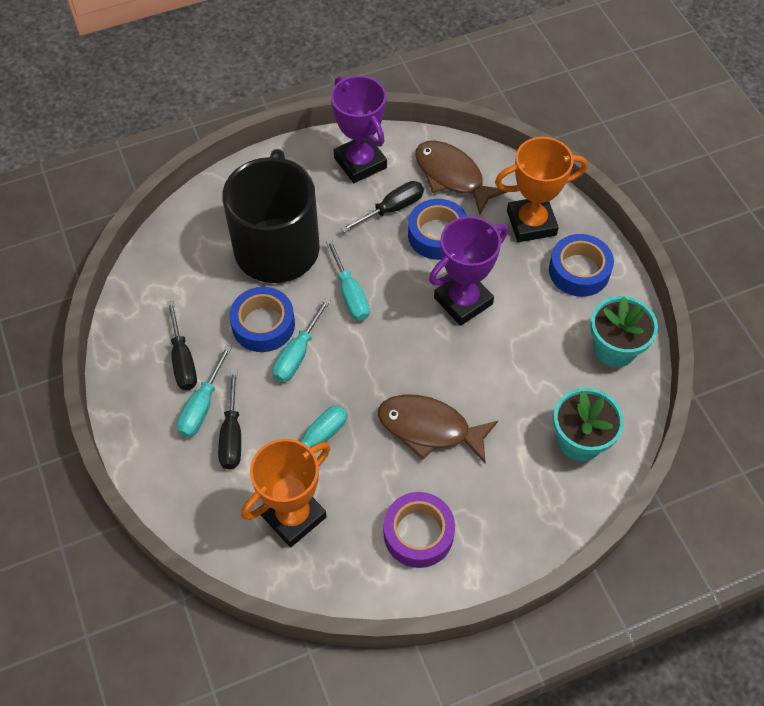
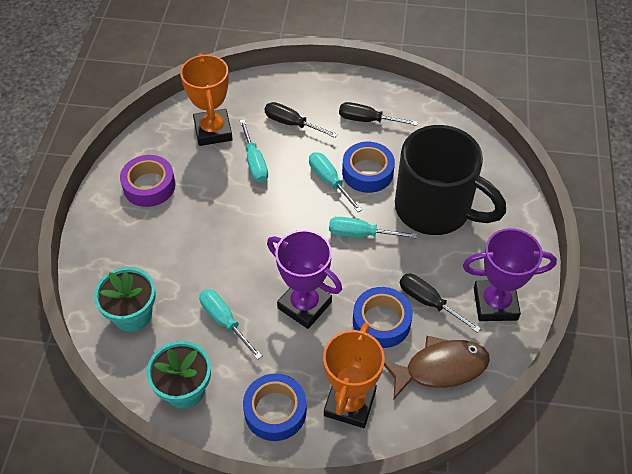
camera: 120 degrees right, 5 degrees down
turquoise screwdriver [177,345,232,437] -> turquoise screwdriver moved to [199,289,262,360]
black screwdriver [341,181,424,233] -> black screwdriver turned 135 degrees clockwise [400,274,481,333]
brown fish [378,394,498,463] -> none
purple trophy [429,216,508,326] -> purple trophy turned 45 degrees counterclockwise [267,230,342,329]

